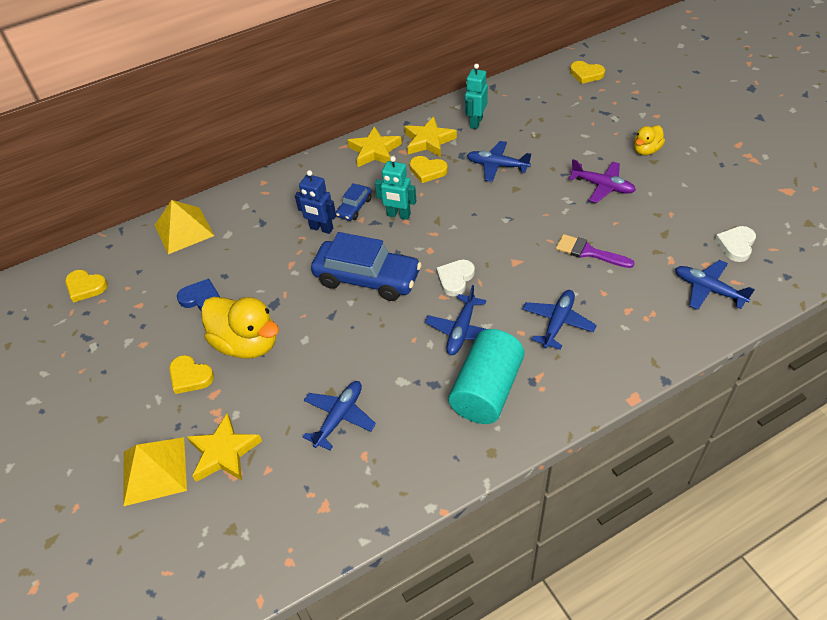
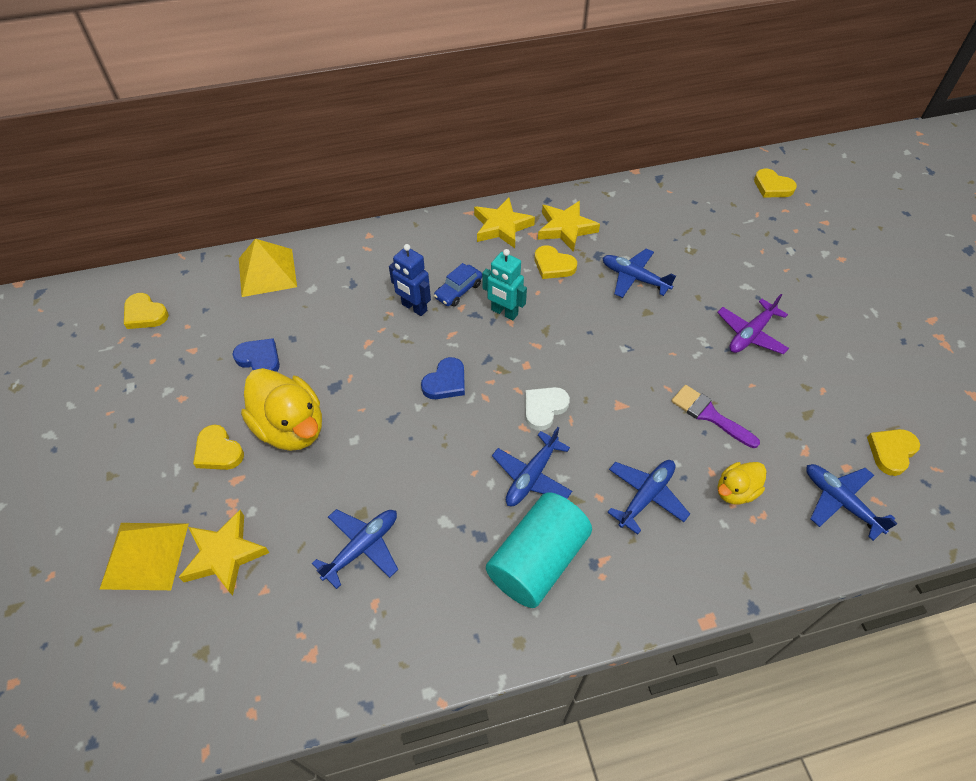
camera: 10 degrees right, 5 degrees up
blue car [311,232,422,301] -> blue heart [421,357,465,399]
turquoise robot [465,64,488,129] -> none
purple plane [569,159,636,203] -> purple plane turned 90 degrees clockwise [717,294,789,355]
yellow duck [634,125,665,155] -> yellow duck moved to [718,462,767,505]
white heart [715,226,756,262] -> yellow heart [867,429,920,476]

